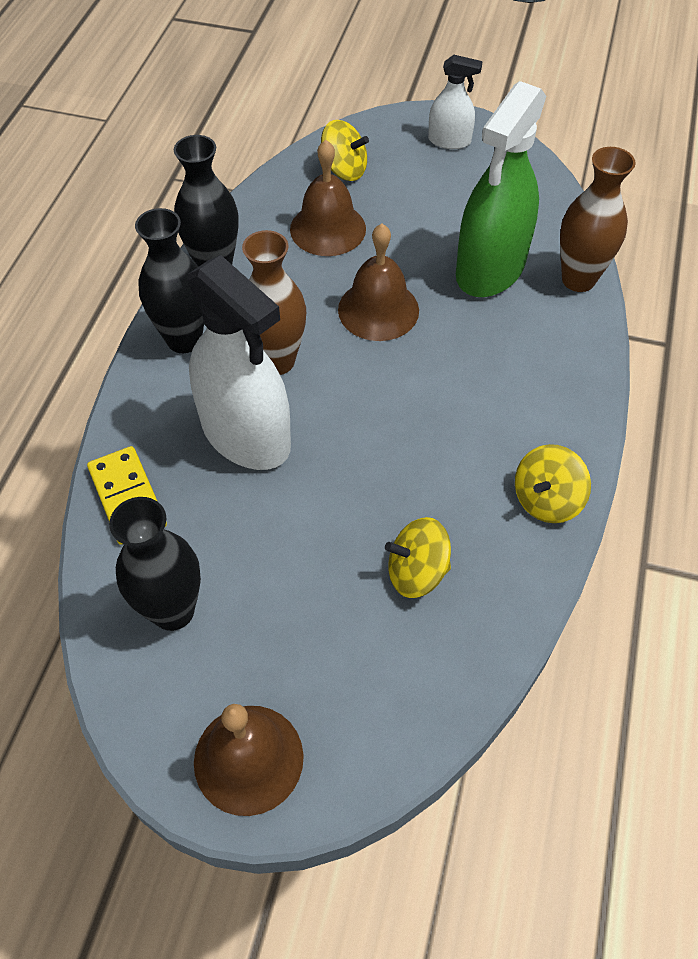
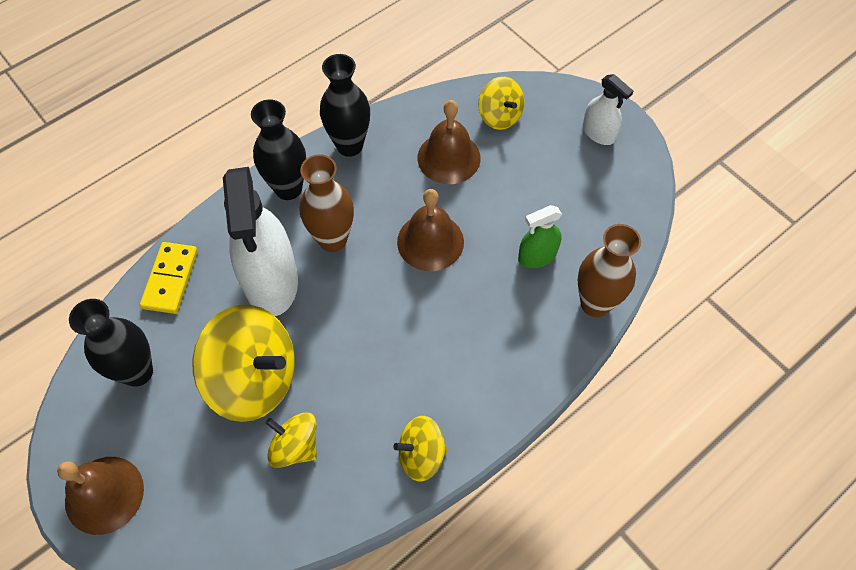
camera: 35 degrees right, 5 degrees up
green spray bottle [456,81,546,297] -> green spray bottle [518,205,562,268], size x0.50
none -> yellow spinning top [192,305,295,422]

